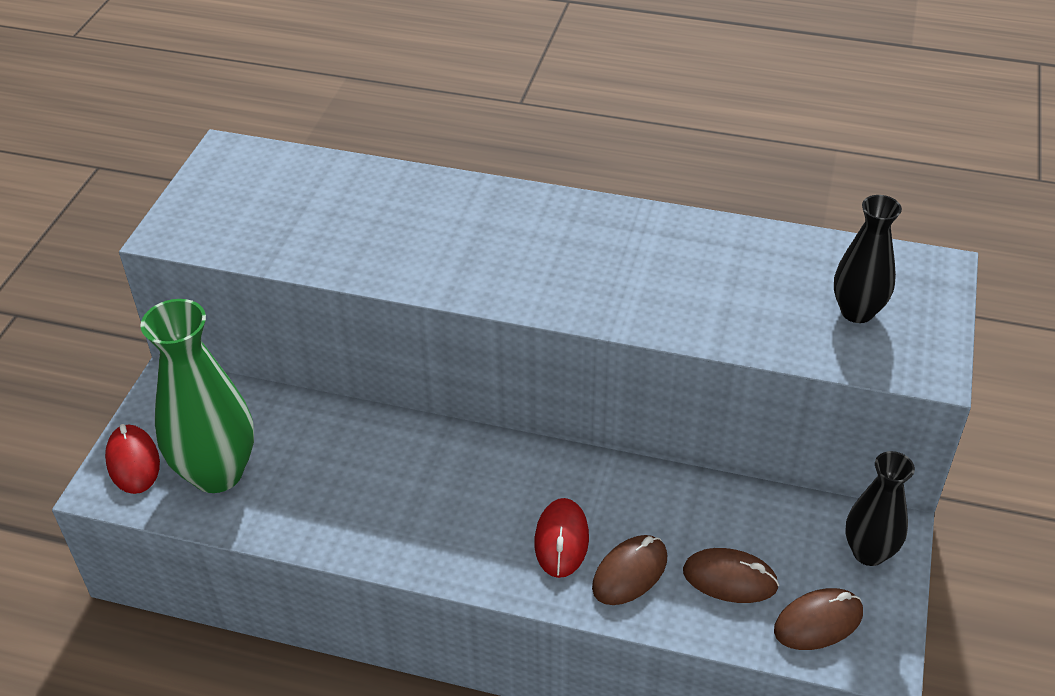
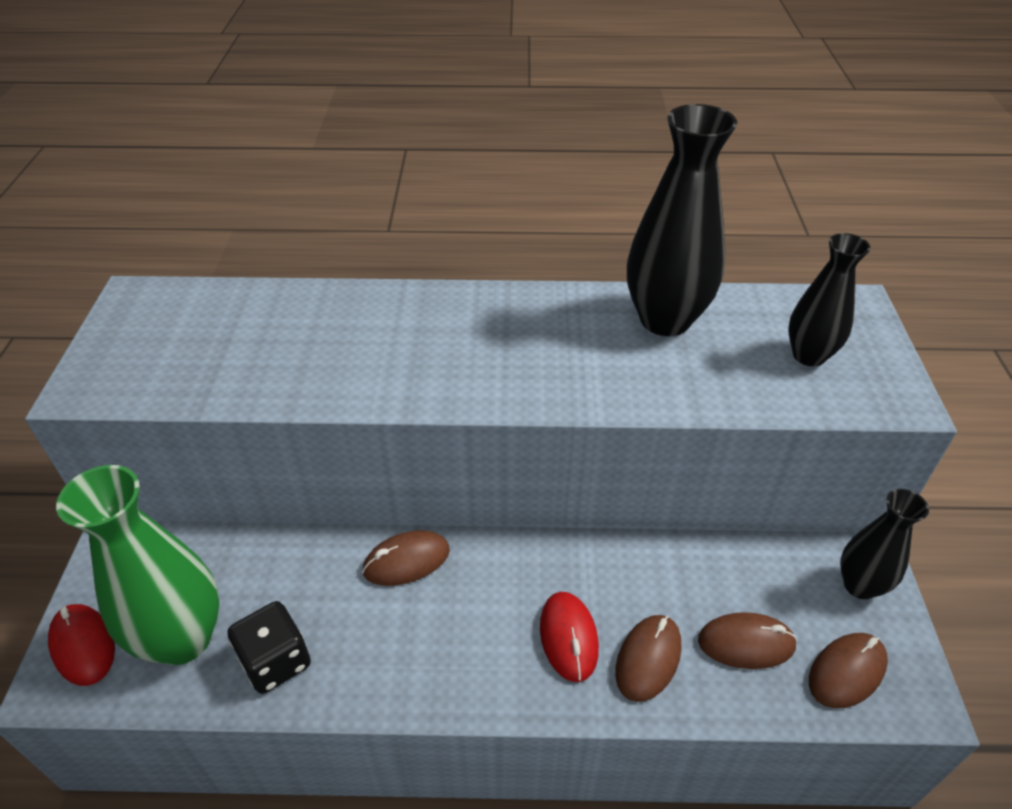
camera: 15 degrees left, 0 degrees up
none -> black dice [227,601,311,694]
none -> brown mouse [362,530,450,586]
none -> black vase [627,104,737,336]

